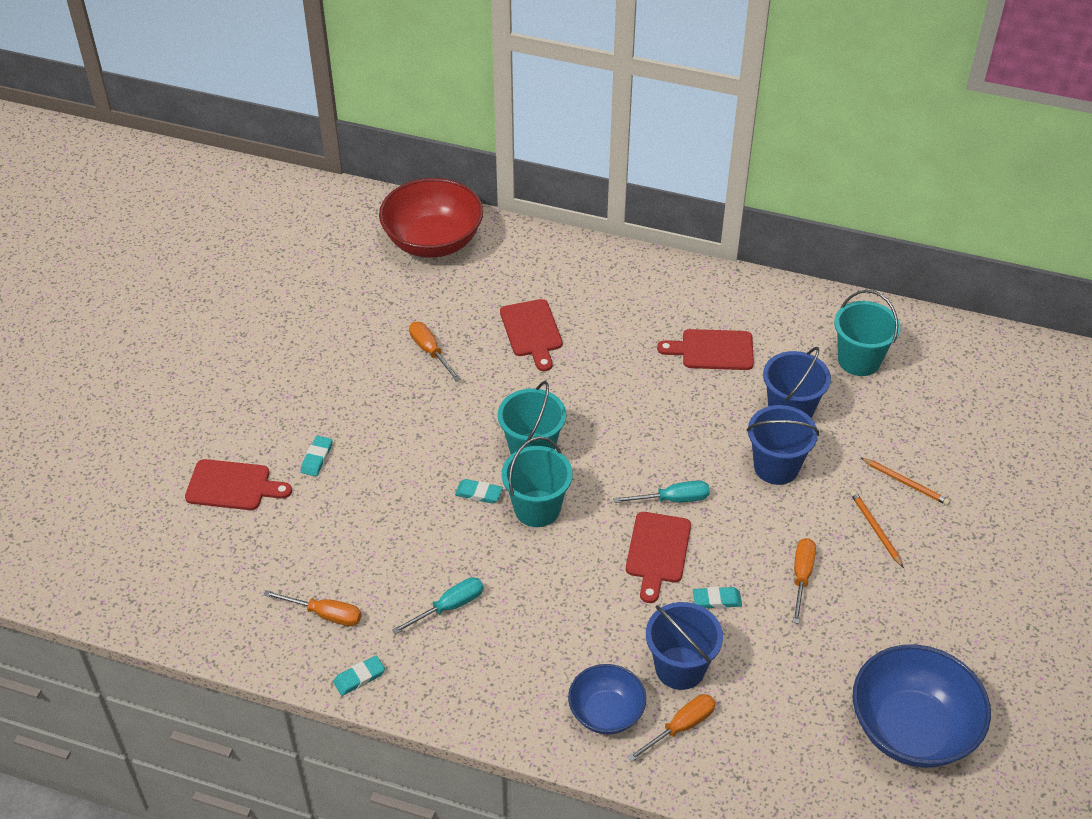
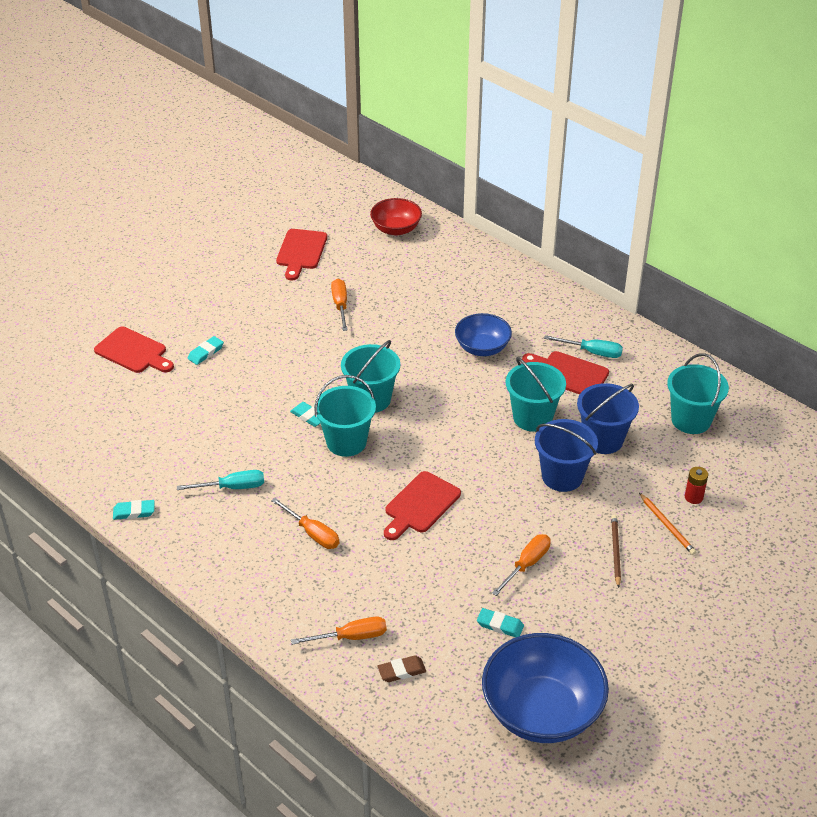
camera: 25 degrees right, 5 degrees down
orange screwdriver [264,590,361,626] -> orange screwdriver moved to [271,498,339,549]
red bowl [379,178,483,258] -> red bowl [370,198,422,236], size x0.58
red cutting board [500,299,562,371] -> red cutting board moved to [276,229,327,280]
blue bowl [568,664,646,734] -> blue bowl moved to [455,313,512,356]
turquoise screwdriver [613,480,710,503] -> turquoise screwdriver moved to [544,335,623,358]
blue bucket [646,602,723,690] -> none
turquoise eraser [693,587,742,609] -> turquoise eraser moved to [477,608,524,637]
orange pencil [850,491,904,568] -> brown pencil [611,515,621,588]
none -> brown eraser [377,655,426,682]
none -> turquoise bucket [506,357,566,432]
none -> red battery [685,467,708,504]

